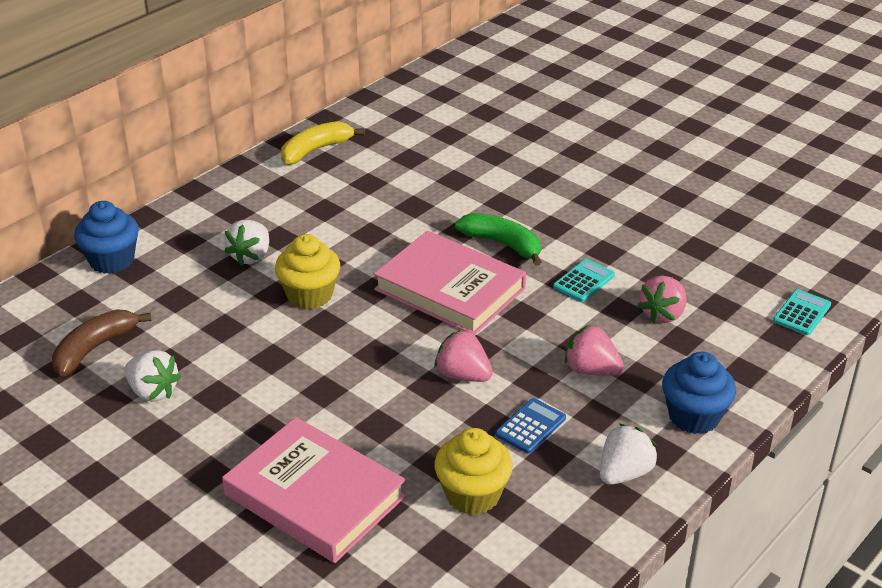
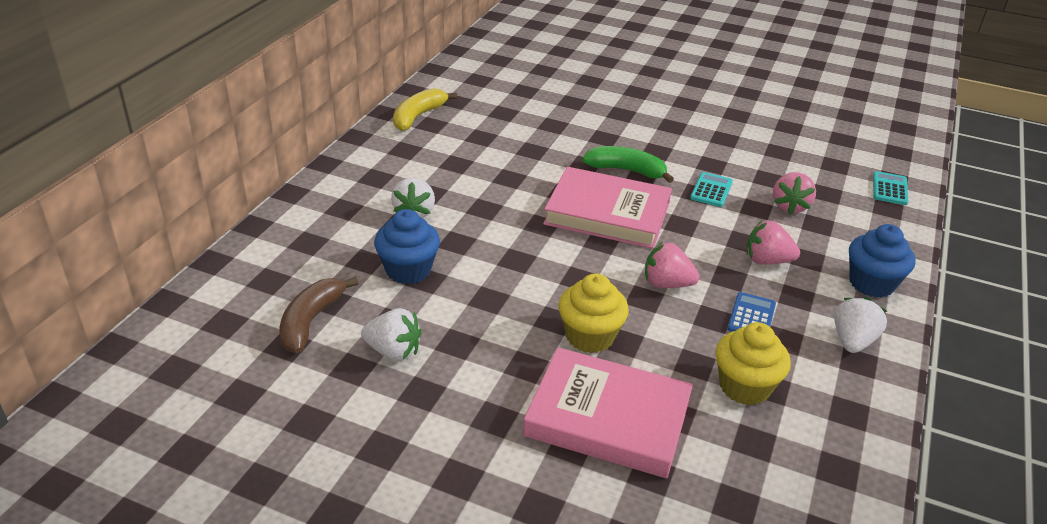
camera: 20 degrees left, 0 degrees up
blue cupcake [74,201,139,274] -> blue cupcake moved to [374,209,440,284]
yellow cupcake [275,234,340,309] -> yellow cupcake moved to [558,273,629,353]

